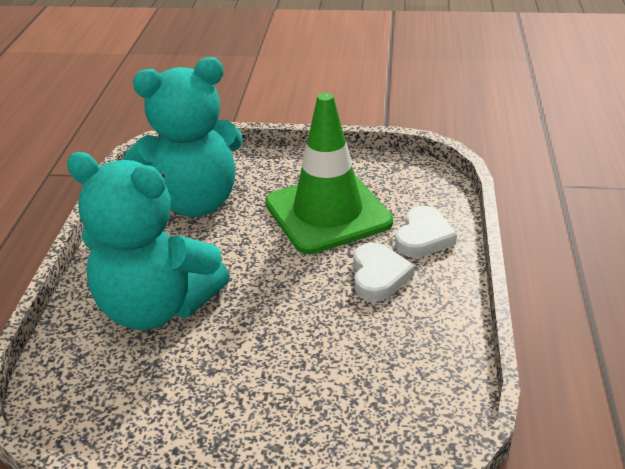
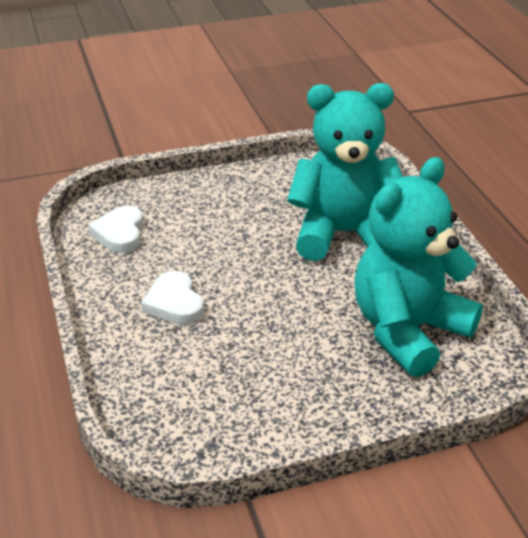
camera: 155 degrees right, 0 degrees up
green traffic cone [265,93,393,254] -> none
white heart [395,206,457,258] -> white heart moved to [88,206,144,253]

